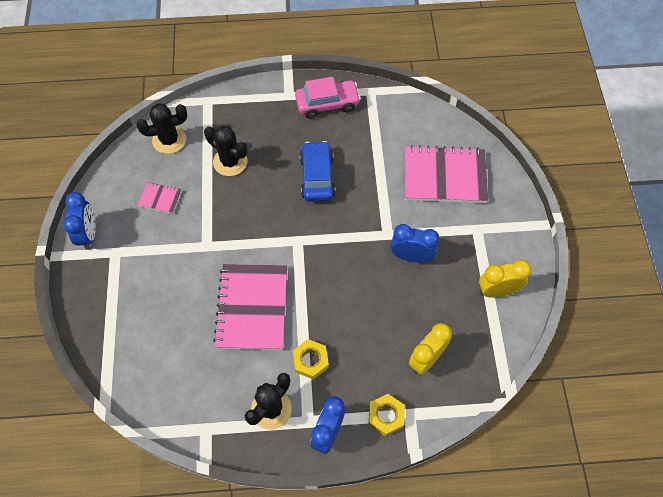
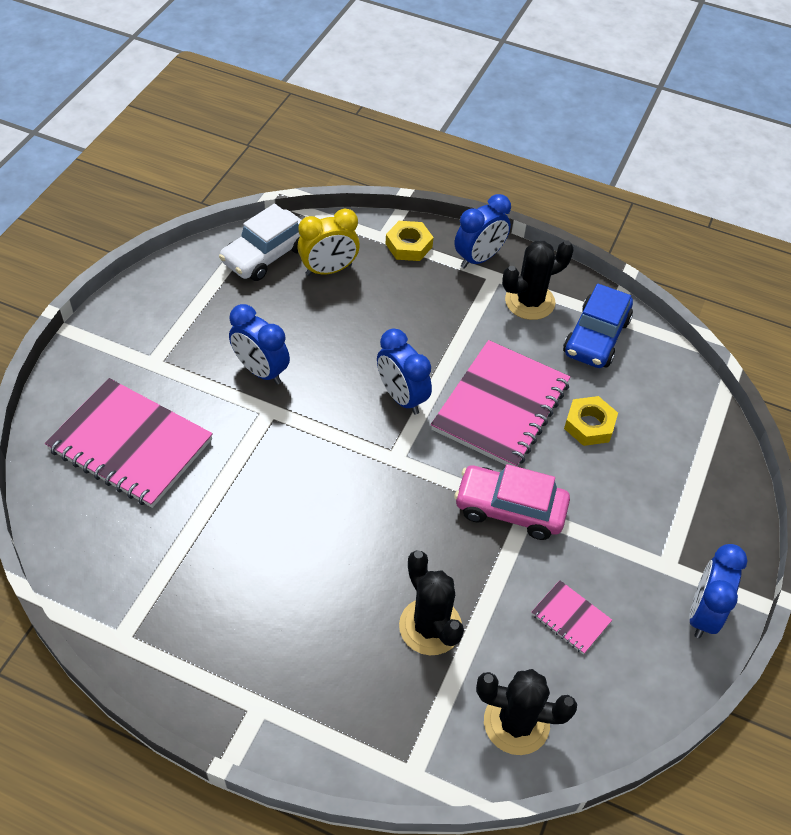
camera: 155 degrees left, 10 degrees down
yellow nut [293,339,329,379] -> yellow nut moved to [564,396,618,446]
pink car [295,77,361,119] -> pink car moved to [454,464,570,540]
blue car [300,141,336,202] -> blue car moved to [563,283,633,368]
yellow clock [479,260,532,298] -> none
none -> white car [219,204,301,281]
none -> blue clock [377,328,432,415]

